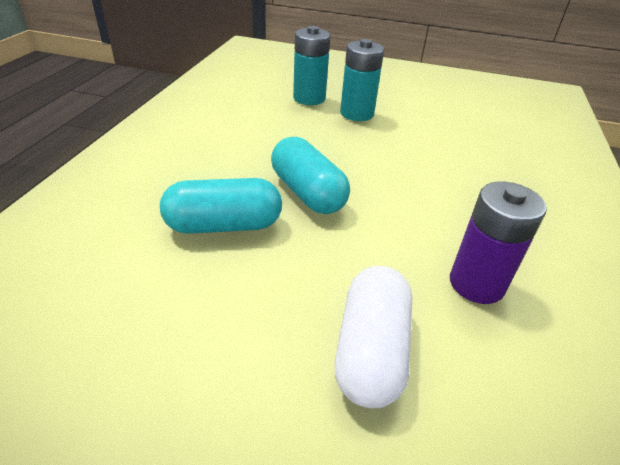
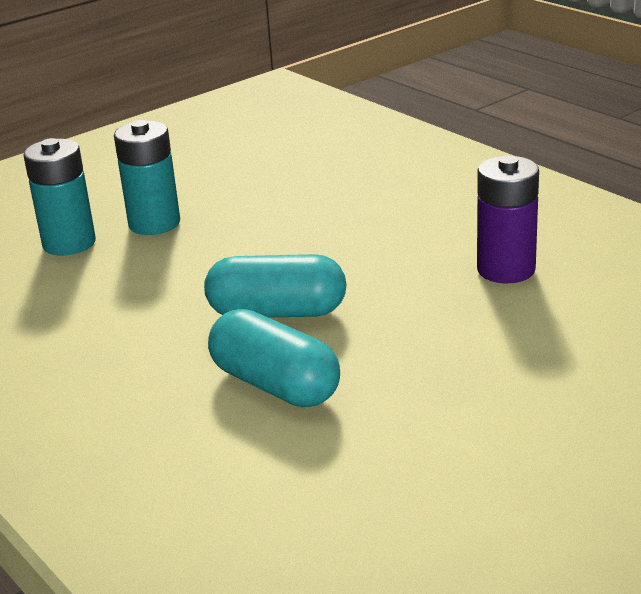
camera: 50 degrees left, 10 degrees down
turquoise capsule [160,178,282,234] -> turquoise capsule turned 75 degrees counterclockwise [208,309,340,407]
white capsule [335,266,412,408] -> none

